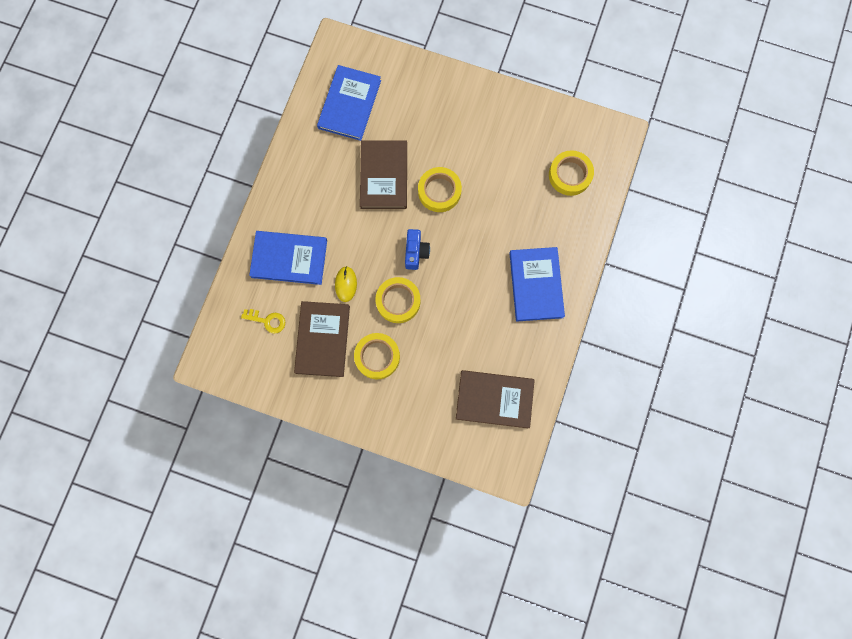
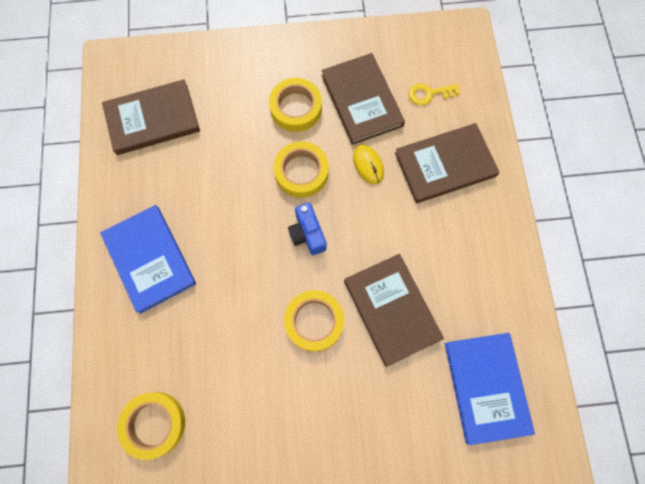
camera: 155 degrees right, 5 degrees down
blue book [249,231,327,285] -> brown book [395,123,500,203]

